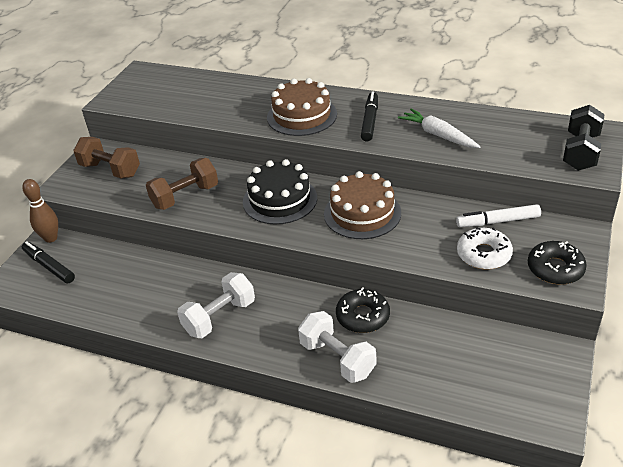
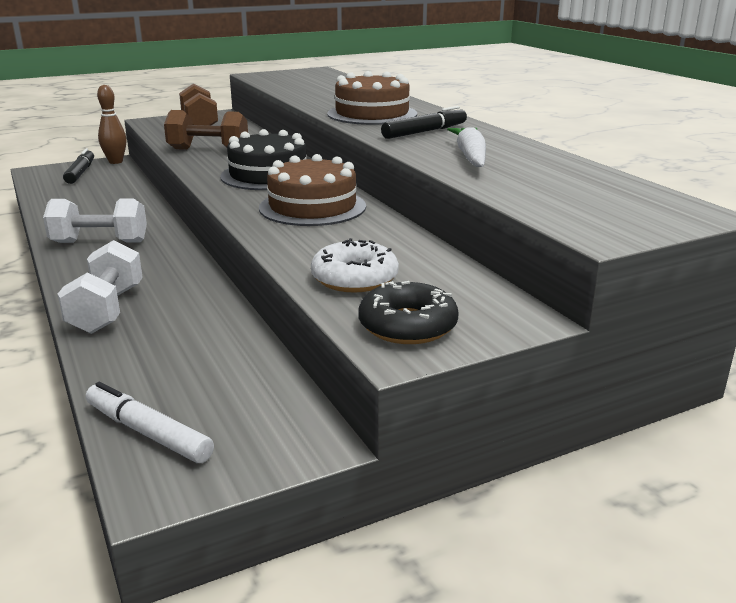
camera: 40 degrees right, 15 degrees down
black donut [336,287,390,333] -> none
white marker [456,204,541,227] -> white marker moved to [86,382,214,463]
black dumbbell [563,105,604,171] -> none

